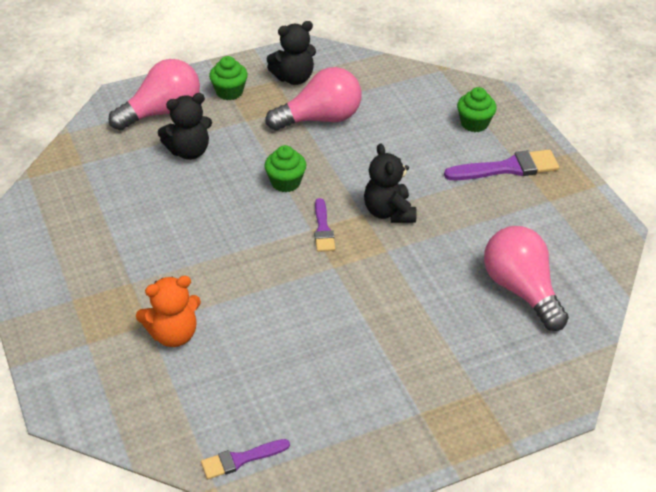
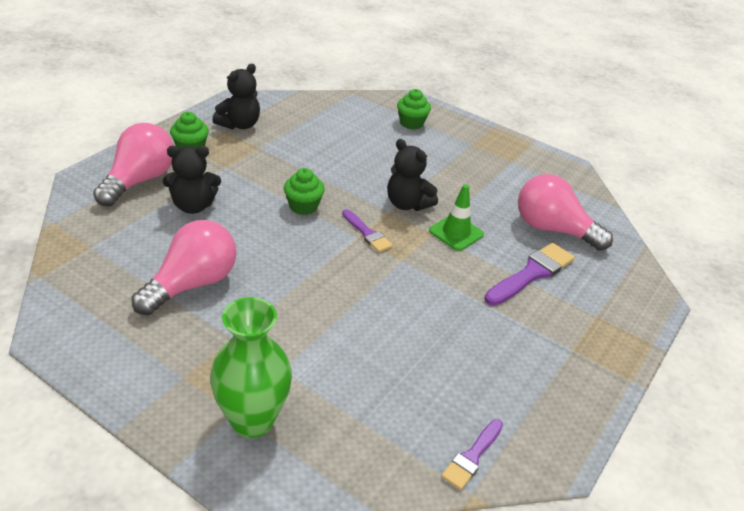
camera: 35 degrees left, 5 degrees down
orange teddy bear [136,276,201,347] -> none
black teddy bear [158,93,212,160] -> black teddy bear turned 45 degrees clockwise [163,146,221,214]
pink light bulb [266,67,361,131] -> pink light bulb moved to [132,220,236,316]
purple brush [444,149,559,180] -> purple brush moved to [484,243,575,306]
none -> green vase [210,297,292,438]
none -> green traffic cone [429,184,484,251]

